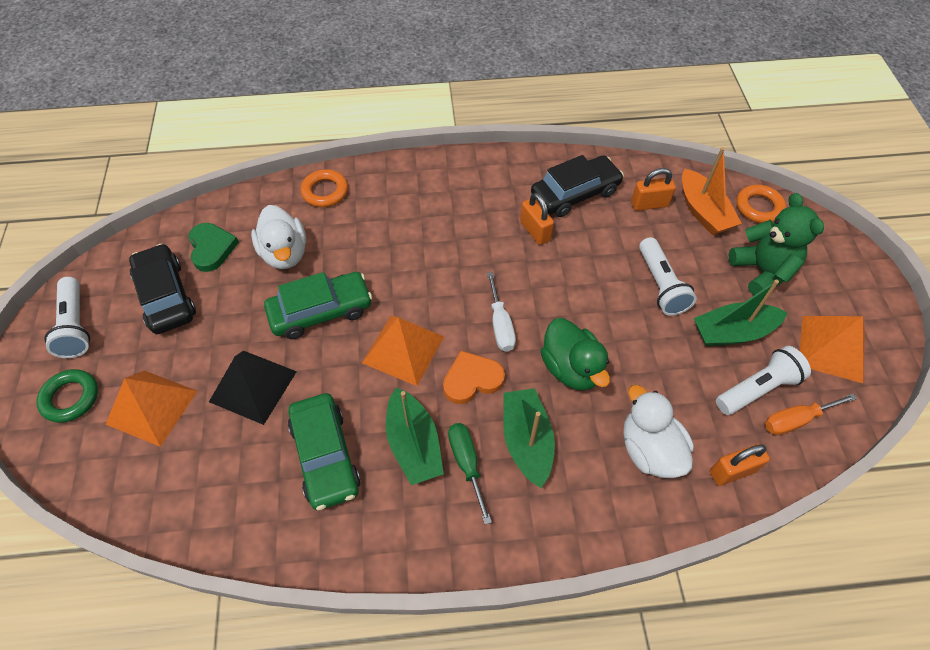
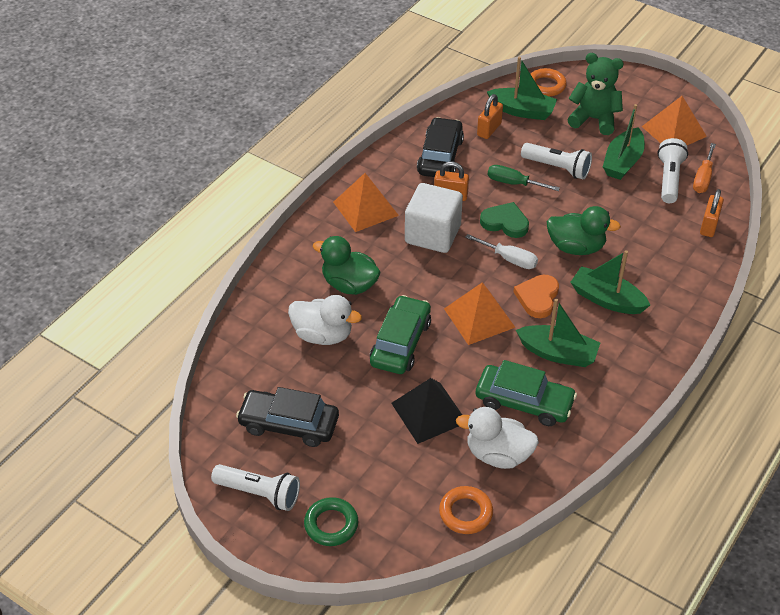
camera: 50 degrees left, 10 degrees down
orange pyramid [106,370,197,447] -> orange pyramid moved to [333,173,399,232]
green heart [188,223,239,272] -> green heart moved to [480,202,529,238]
orange ring [301,169,348,207] -> orange ring moved to [439,486,493,534]
green screwdriver [448,423,492,525] -> green screwdriver moved to [488,165,560,191]
white duck [624,385,694,478] -> white duck moved to [456,407,539,469]
orange boat [682,147,742,235] -> green boat [487,57,557,120]
none -> green duck [313,236,381,295]
none -> white cube [405,183,463,253]

